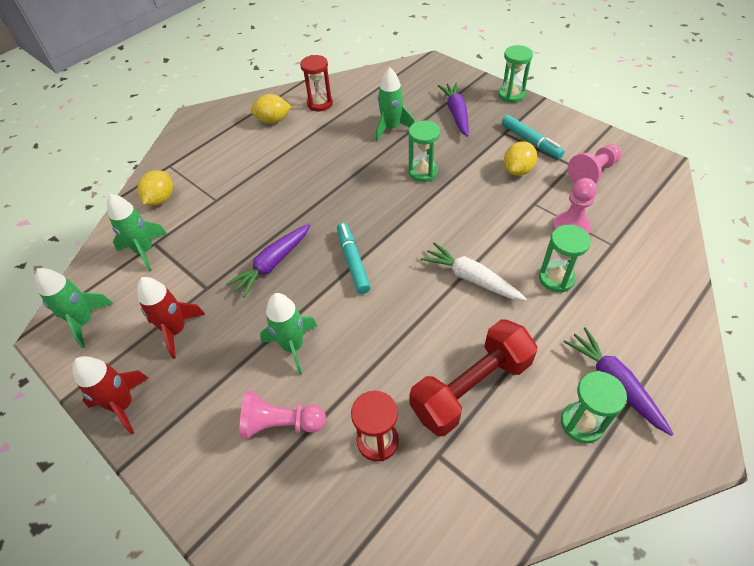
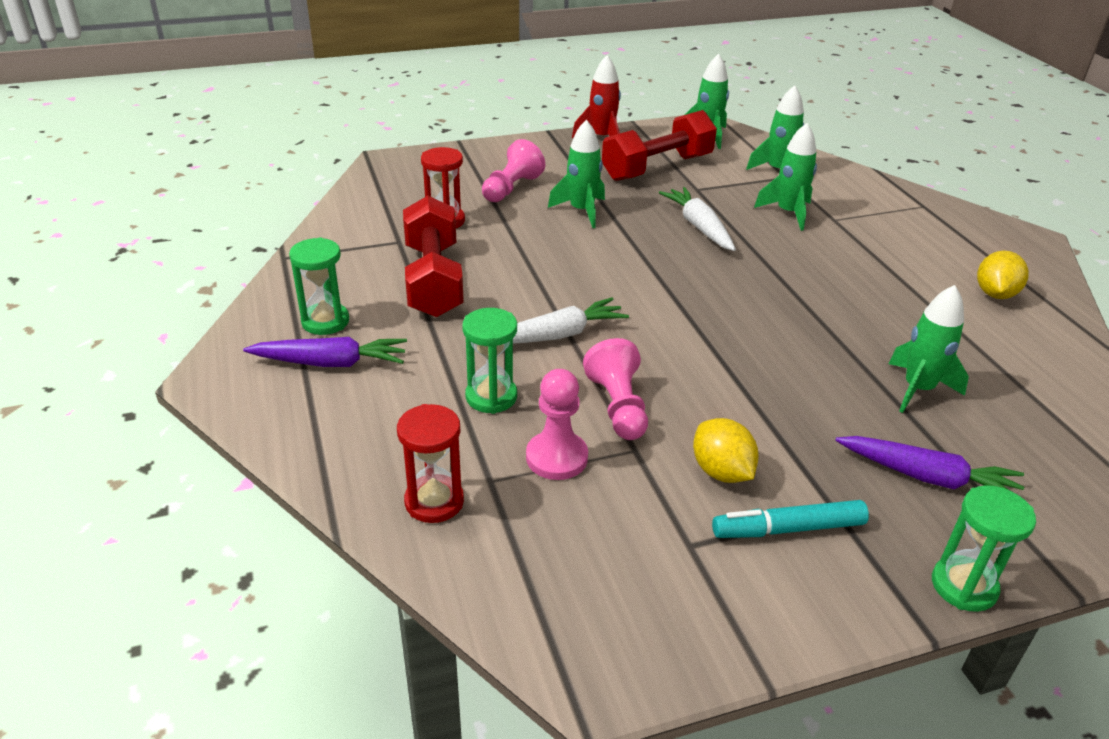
camera: 115 degrees right, 15 degrees down
yellow lemon [137,170,173,205] -> none
red rocket [137,277,205,359] -> red dumbbell [602,110,717,181]
purple carrot [226,224,310,298] -> white carrot [659,187,736,251]
red hourglass [300,55,333,112] -> red hourglass moved to [397,404,464,523]
turquoise marker [337,223,371,294] -> none
green hourglass [409,121,440,182] -> none
pink pawn [568,144,622,184] -> pink pawn moved to [583,338,648,440]
none -> green rocket [754,123,817,231]

